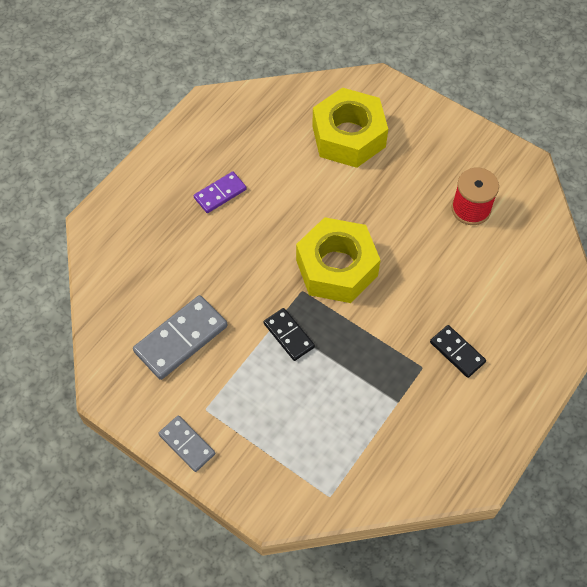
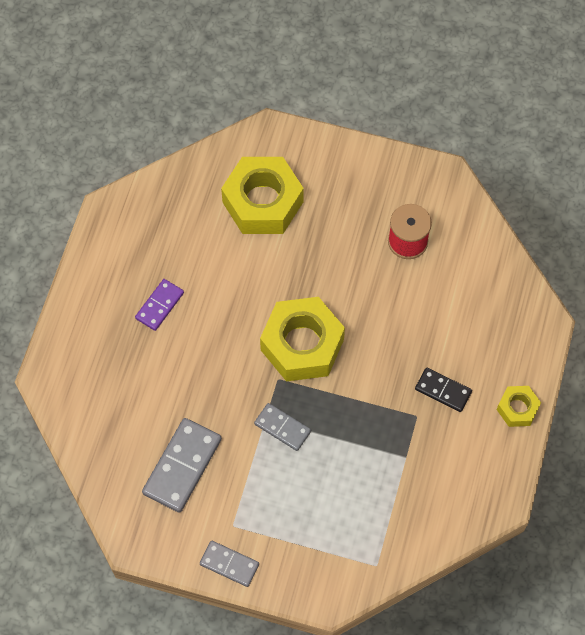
camera: 20 degrees left, 5 degrees up
black domino [263,308,315,361] -> grey domino [254,403,311,451]
none -> yellow nut [497,386,541,427]

